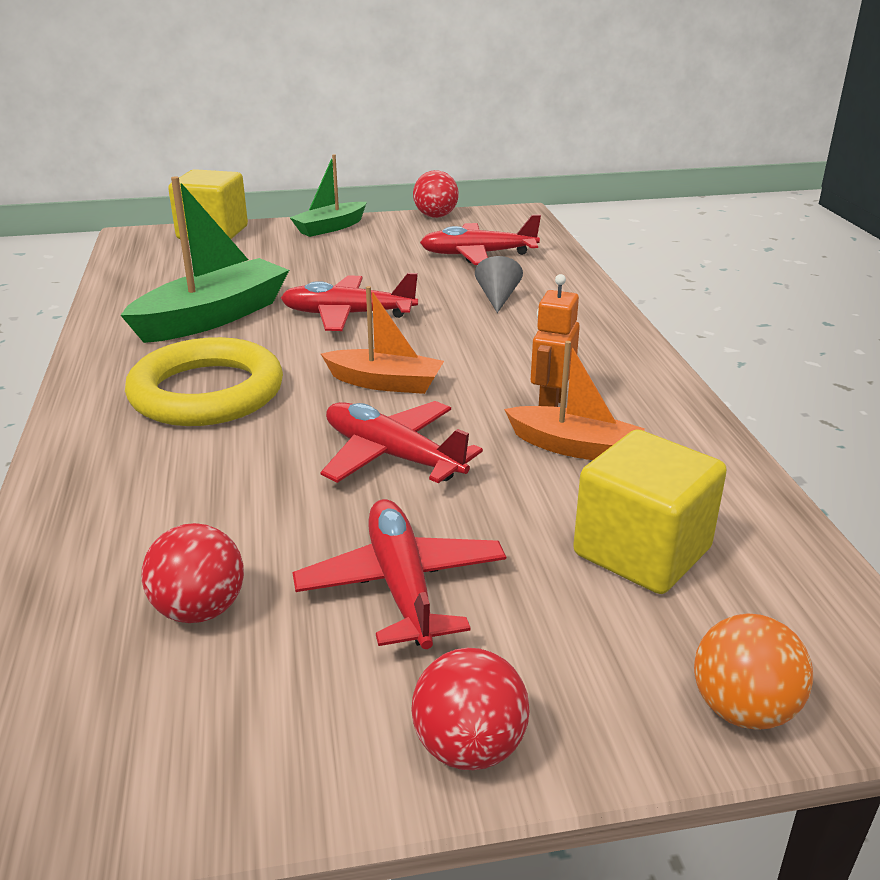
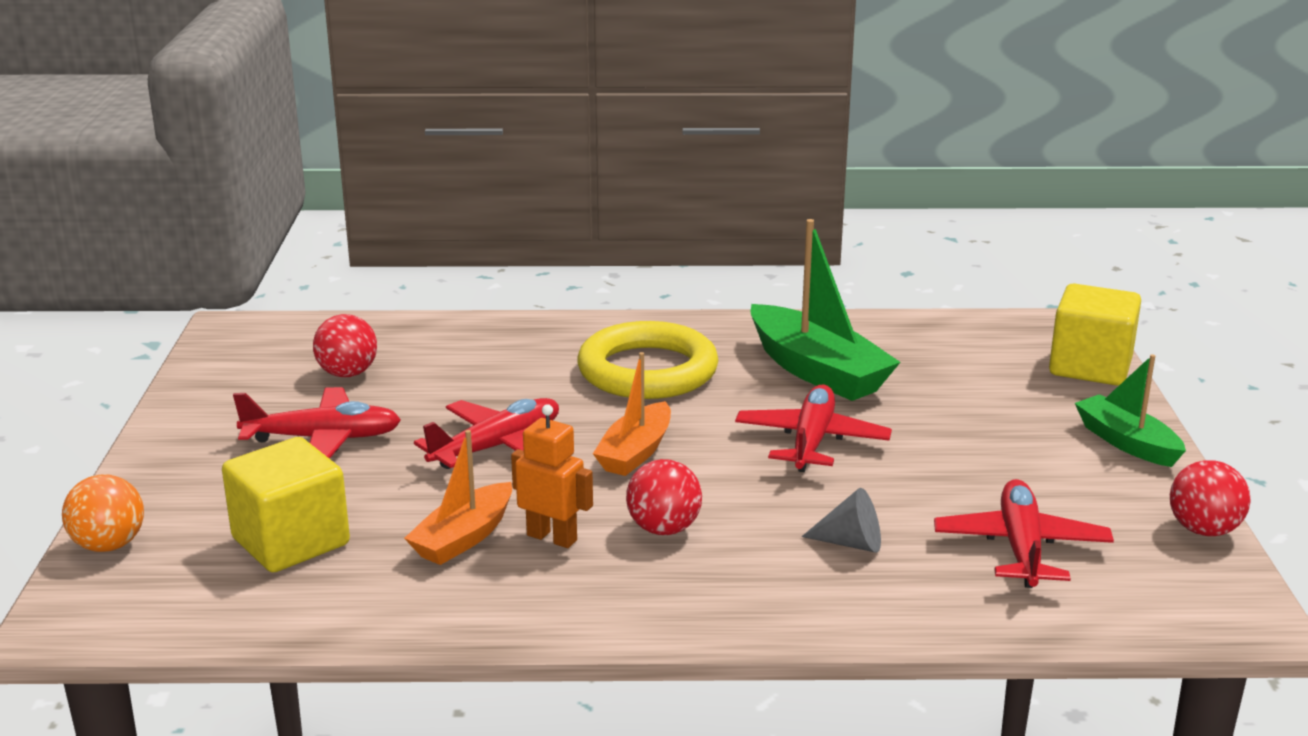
camera: 100 degrees right, 5 degrees down
red ball [411,648,529,770] -> red ball moved to [626,459,702,535]

